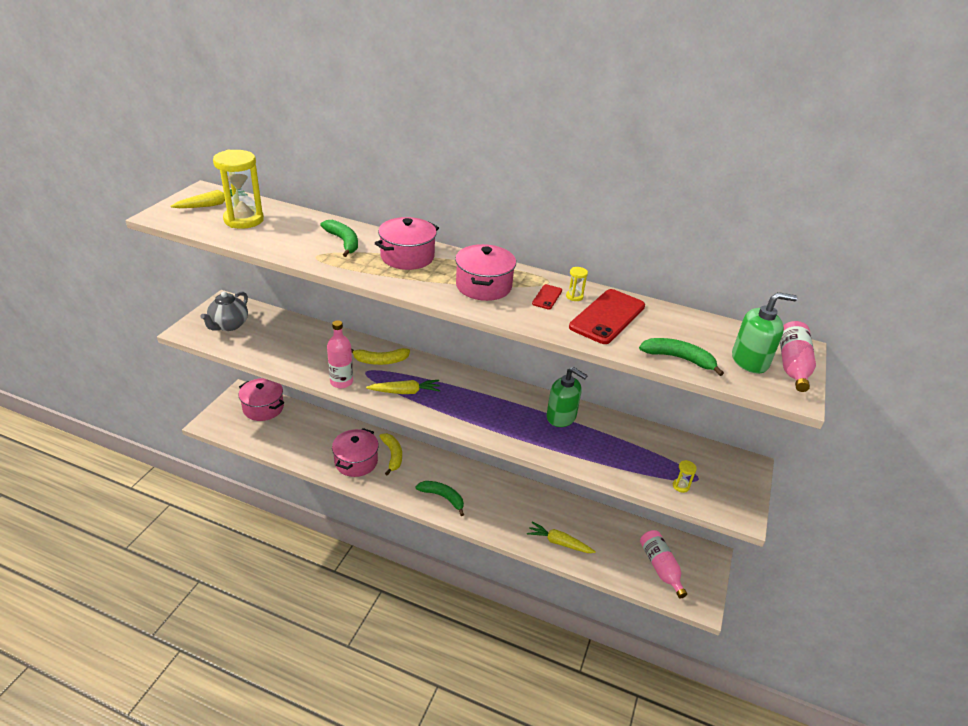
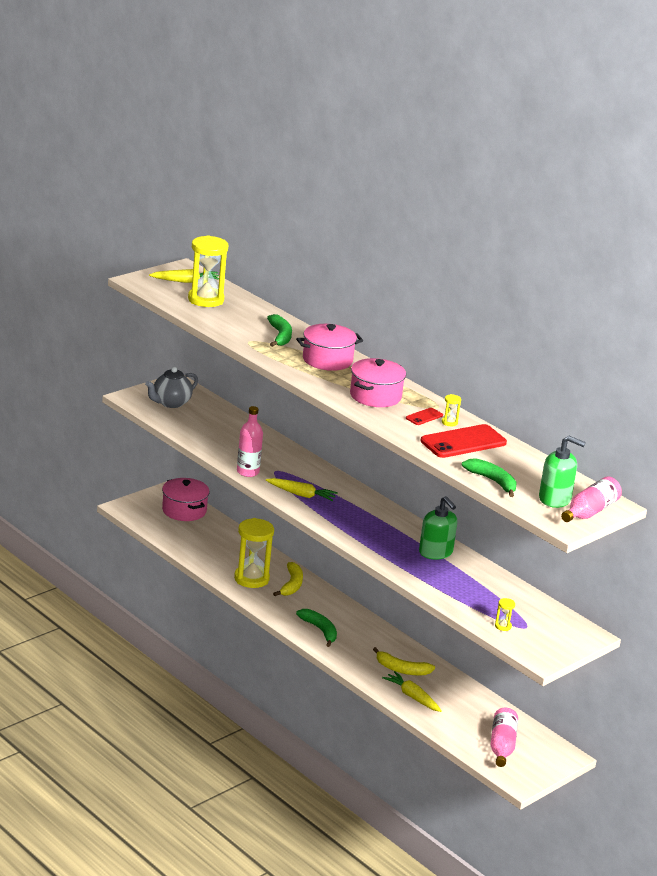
camera: 25 degrees right, 10 degrees down
pink pot [332,428,379,477] -> yellow hourglass [234,518,274,588]
yellow banana [351,348,410,365] -> yellow banana moved to [373,647,435,676]

